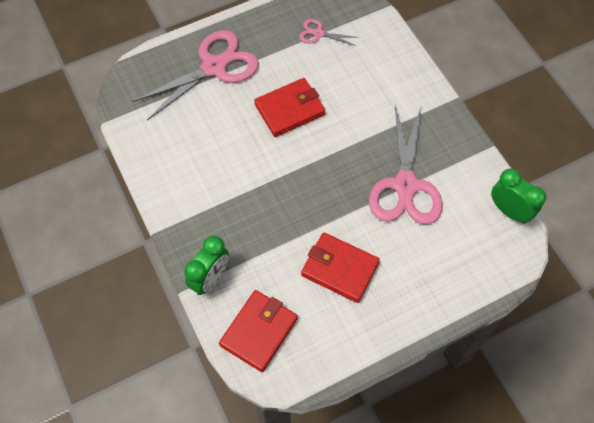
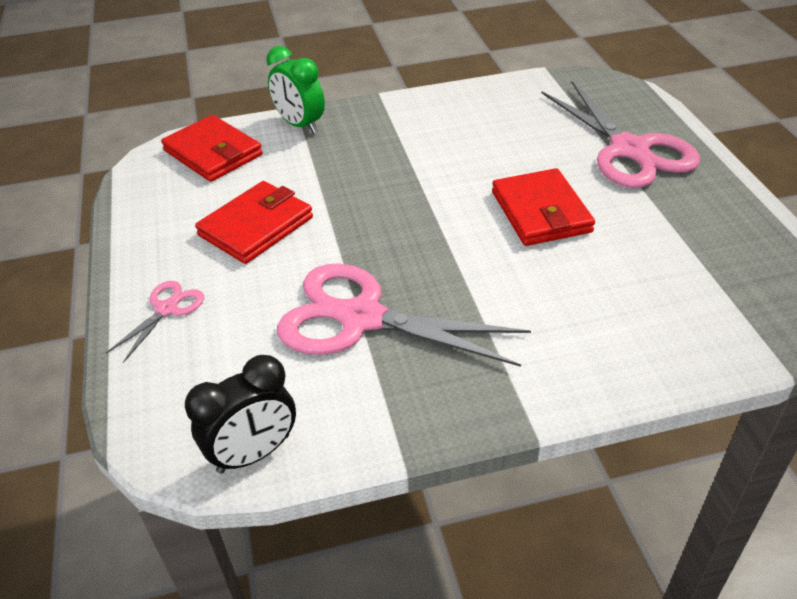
camera: 105 degrees right, 20 degrees down
pink scissors [299,19,359,46] -> pink scissors moved to [106,281,204,363]
green clock [491,169,546,224] -> black clock [185,355,296,474]

